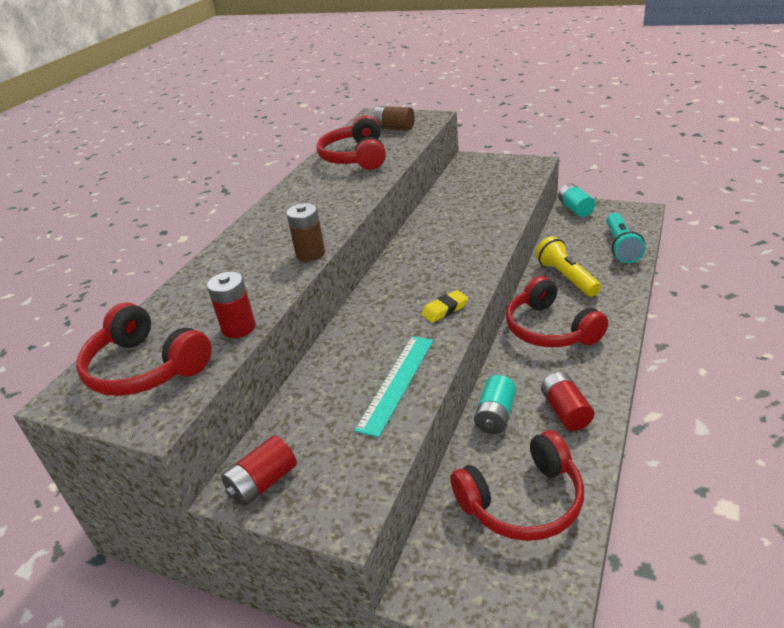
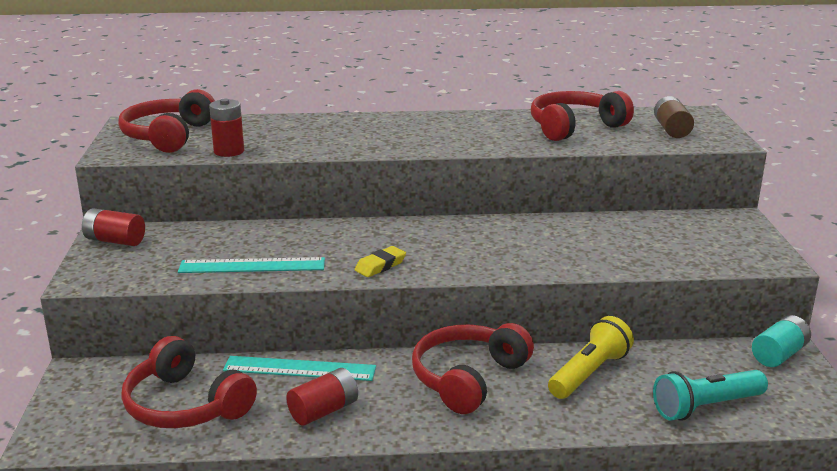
camera: 60 degrees right, 10 degrees down
brown battery [286,203,325,261] -> none
yellow eraser [421,290,468,323] -> yellow eraser turned 75 degrees counterclockwise [355,246,406,277]
turquoise battery [474,375,516,434] -> turquoise ruler [223,356,376,381]

